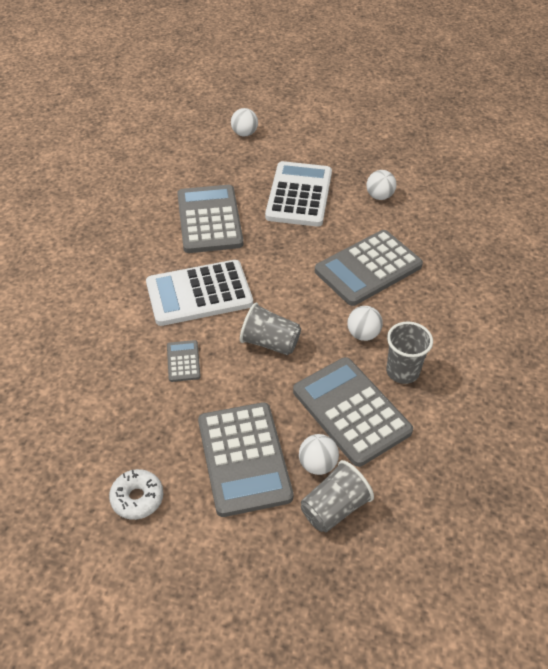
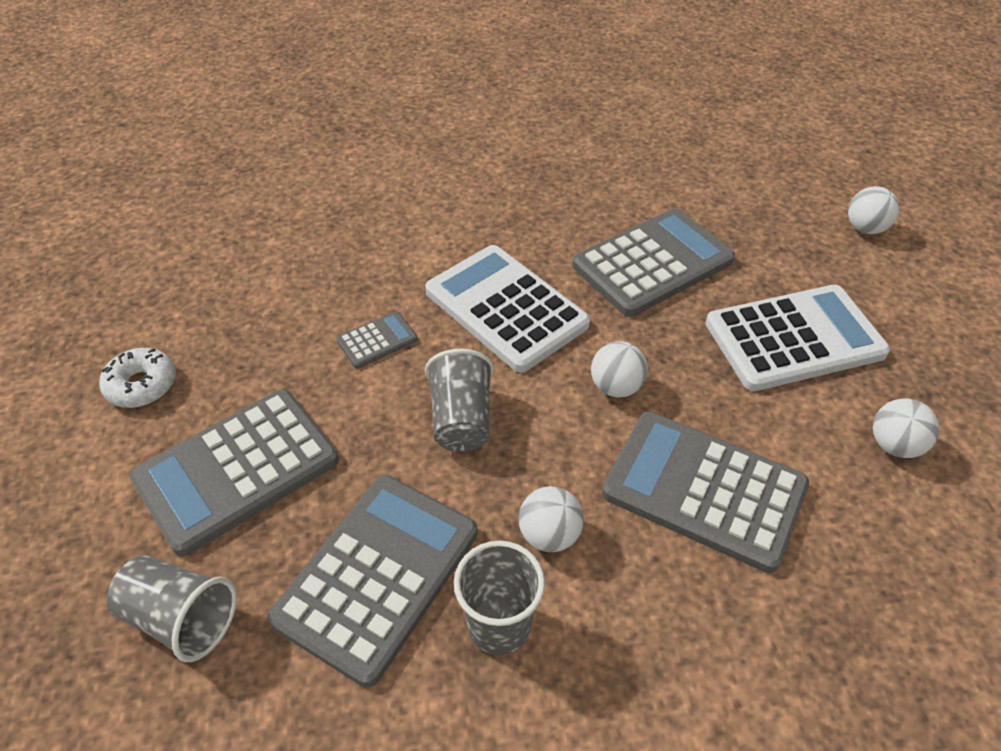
camera: 65 degrees right, 0 degrees up
white ball [299,434,339,475] -> white ball moved to [591,341,648,398]

